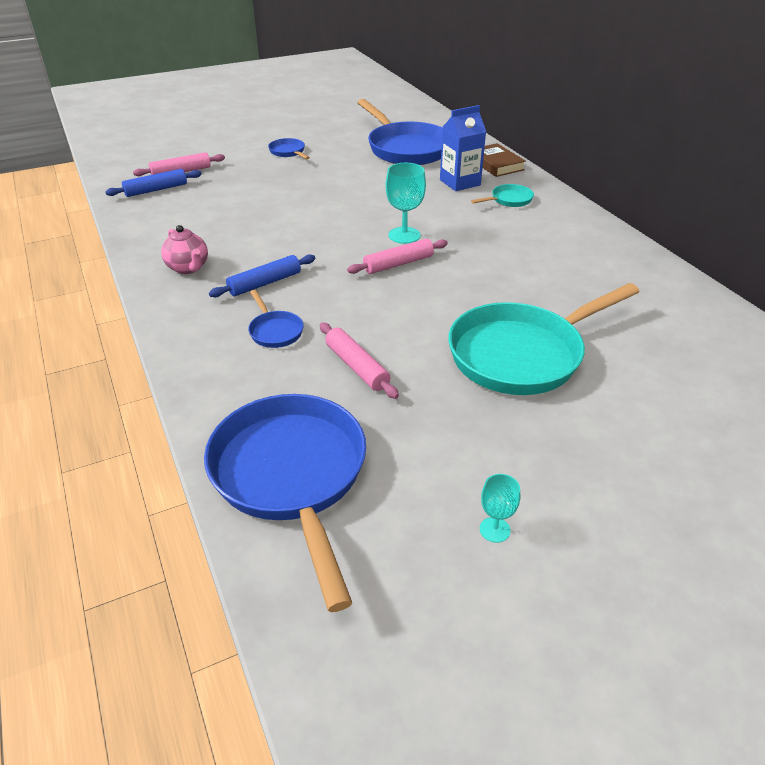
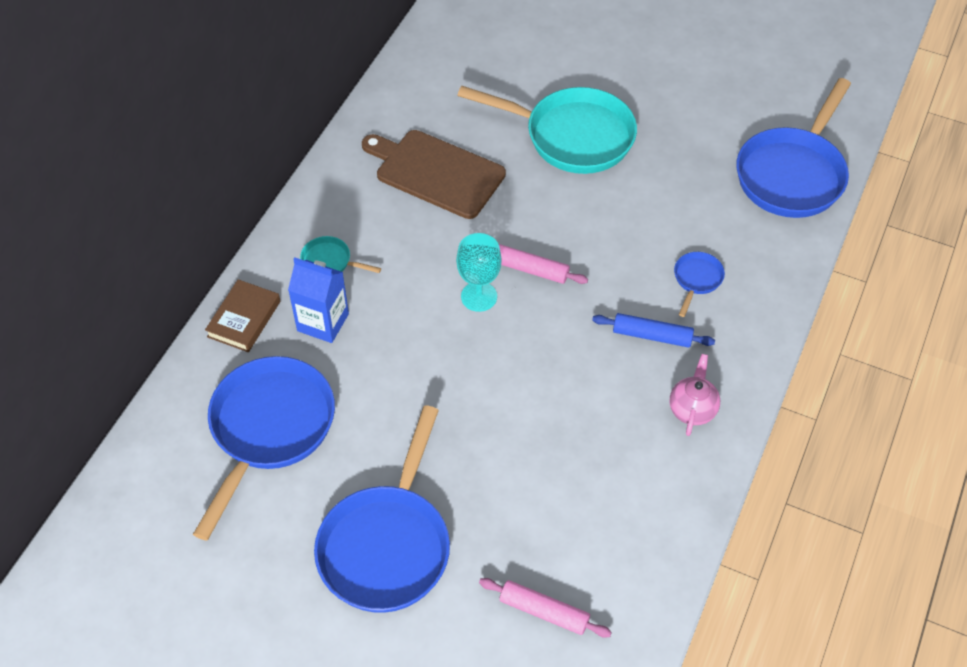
camera: 130 degrees left, 15 degrees up
blue rolling pin [105,169,202,197] -> none
blue pan [268,138,310,159] -> blue pan [314,405,450,613], size x2.32
pink rolling pin [320,322,399,399] -> none
turquoise goblet [480,474,520,543] -> none
none -> brown cutting board [362,130,506,219]

